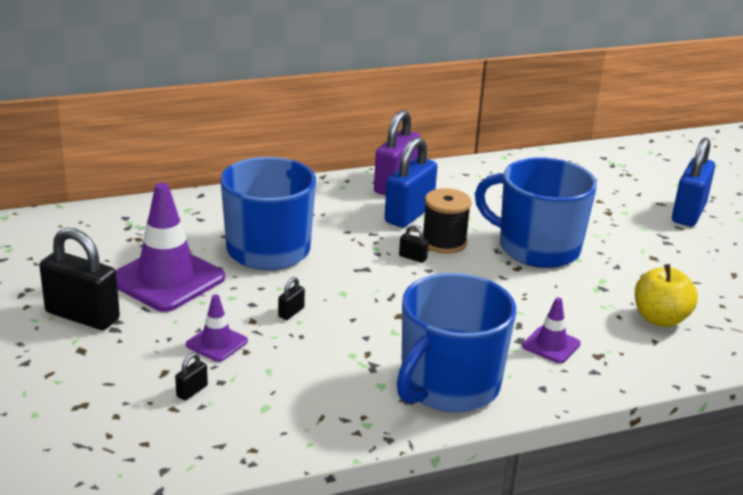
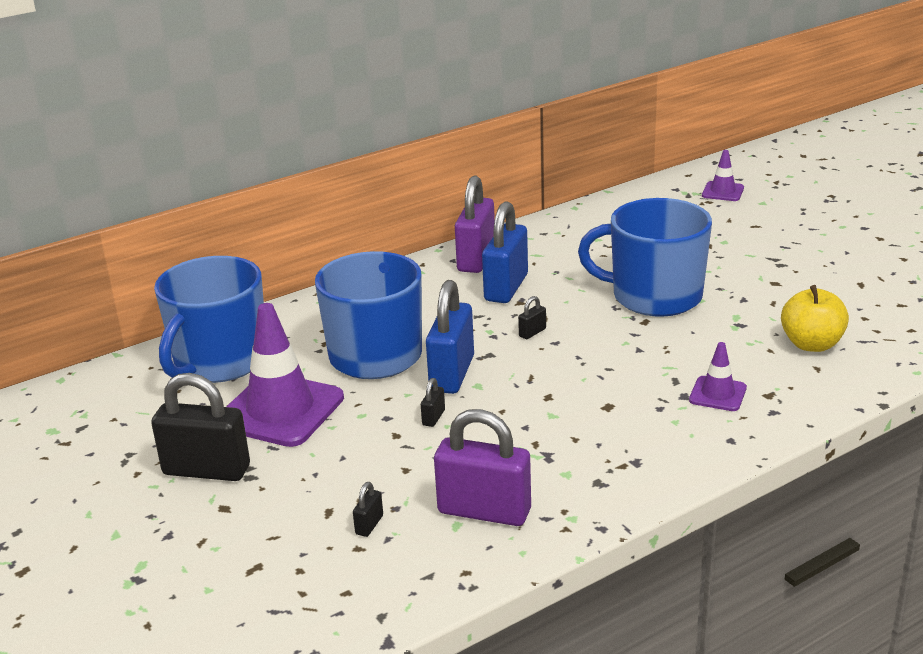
camera: 10 degrees left, 0 degrees up
purple traffic cone [186,294,248,362] -> purple traffic cone moved to [702,150,744,201]
blue mug [397,273,516,412] -> blue mug moved to [154,256,264,383]
black padlock [399,225,429,263] -> black padlock turned 60 degrees counterclockwise [518,296,546,339]
black spool [423,188,471,254] -> none
blue padlock [672,138,715,227] -> blue padlock moved to [426,280,474,394]
none -> purple padlock [434,409,531,526]

